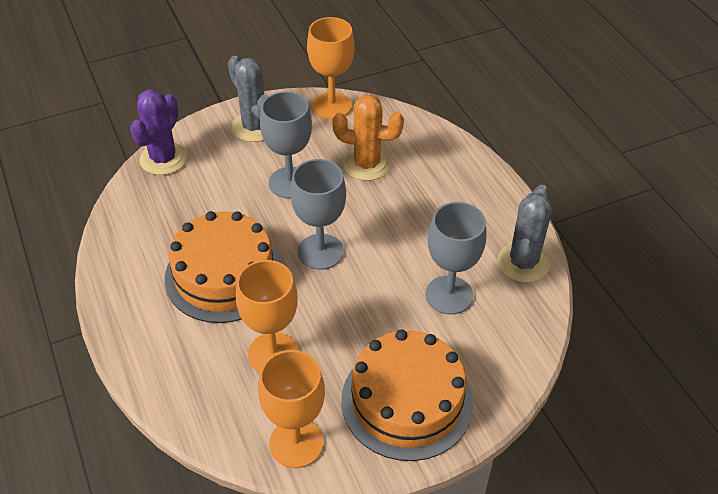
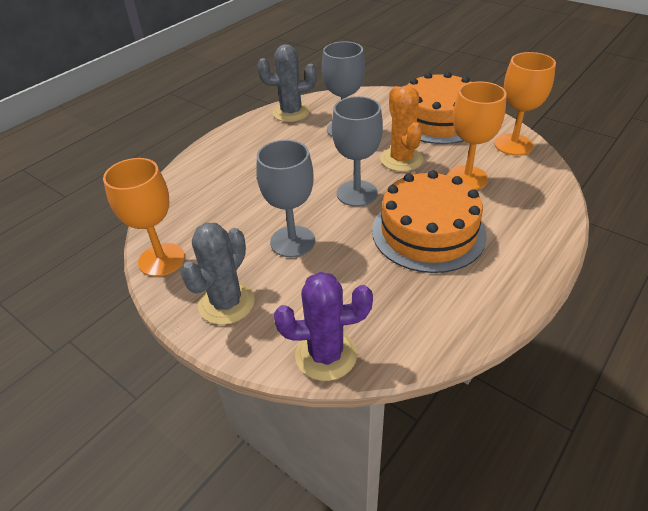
camera: 115 degrees left, 5 degrees down
orange cactus [332,95,404,181] -> orange cactus moved to [380,86,423,172]

